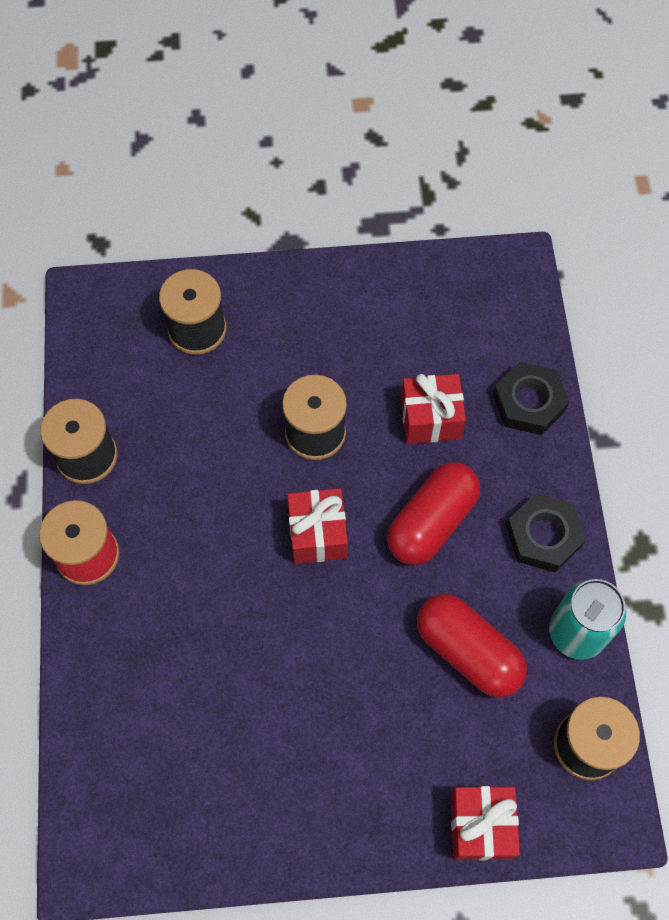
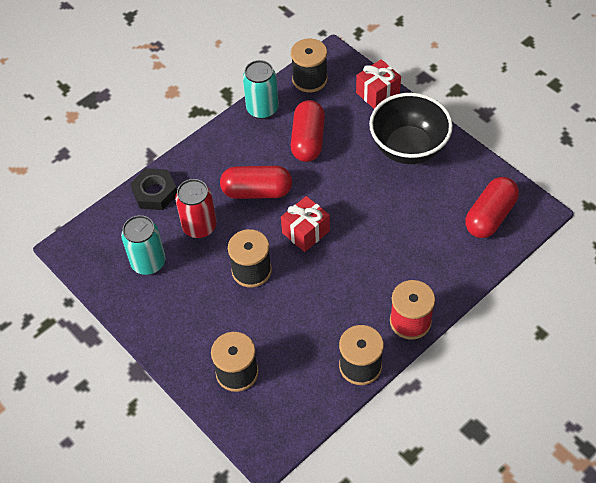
camera: 125 degrees left, 10 degrees down
red gift [401,374,466,444] -> red can [175,179,217,239]
black nut [506,494,586,573] -> none
none -> turquoise can [121,215,166,275]
none -> black bowl [369,93,453,164]
none -> red capsule [465,177,519,238]

